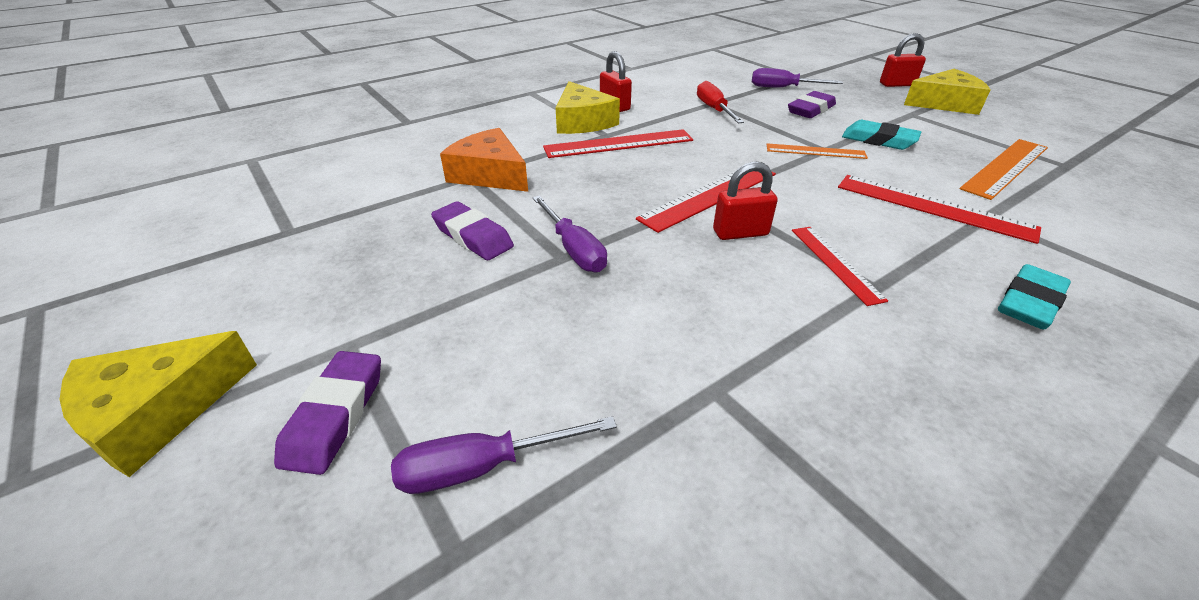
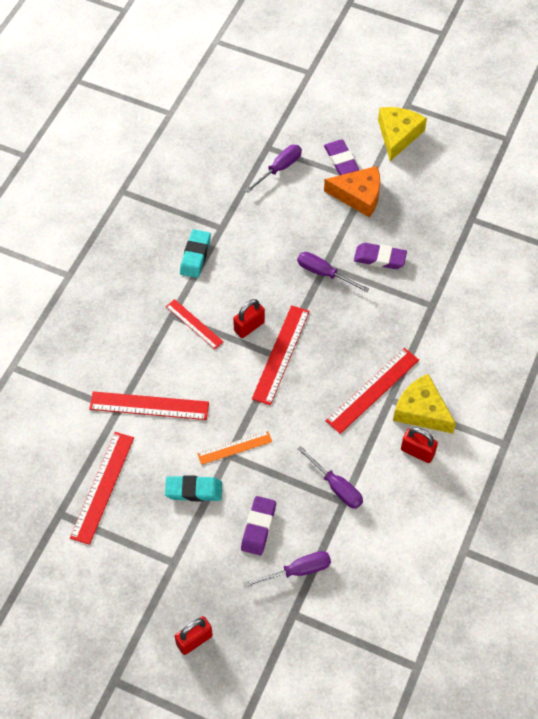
camera: 150 degrees right, 20 degrees up
orange cheese [440,128,528,192] -> orange cheese moved to [324,166,380,218]
red screwdriver [697,81,744,123] -> purple screwdriver [297,446,363,509]
yellow cheese [904,69,990,115] -> none
orange ruler [960,139,1048,200] -> red ruler [70,432,134,545]
turquoise eraser [998,264,1071,330] -> turquoise eraser moved to [180,229,211,278]

